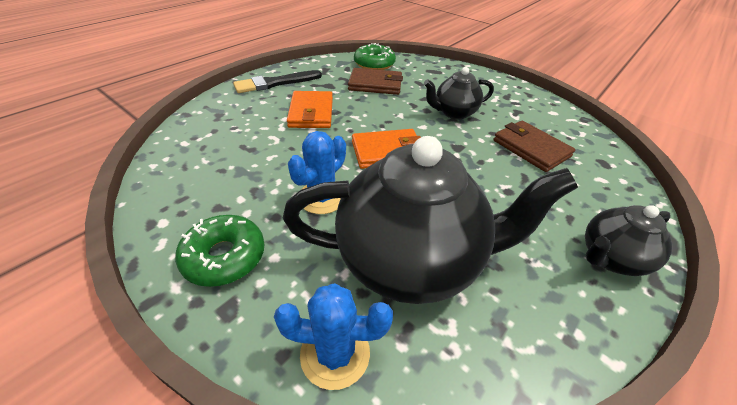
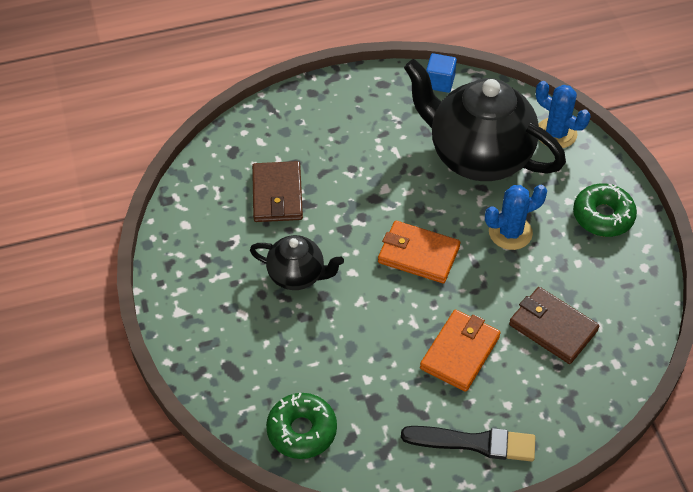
camera: 145 degrees left, 10 degrees up
brown wallet [348,68,403,95] -> brown wallet moved to [509,287,599,364]
black teapot [585,205,672,276] -> none
none -> blue cube [426,53,457,93]

